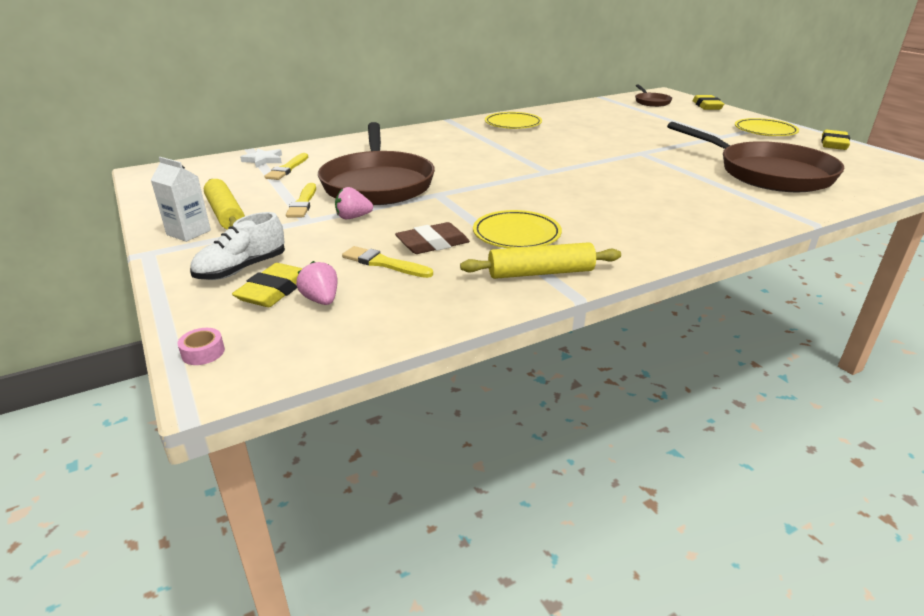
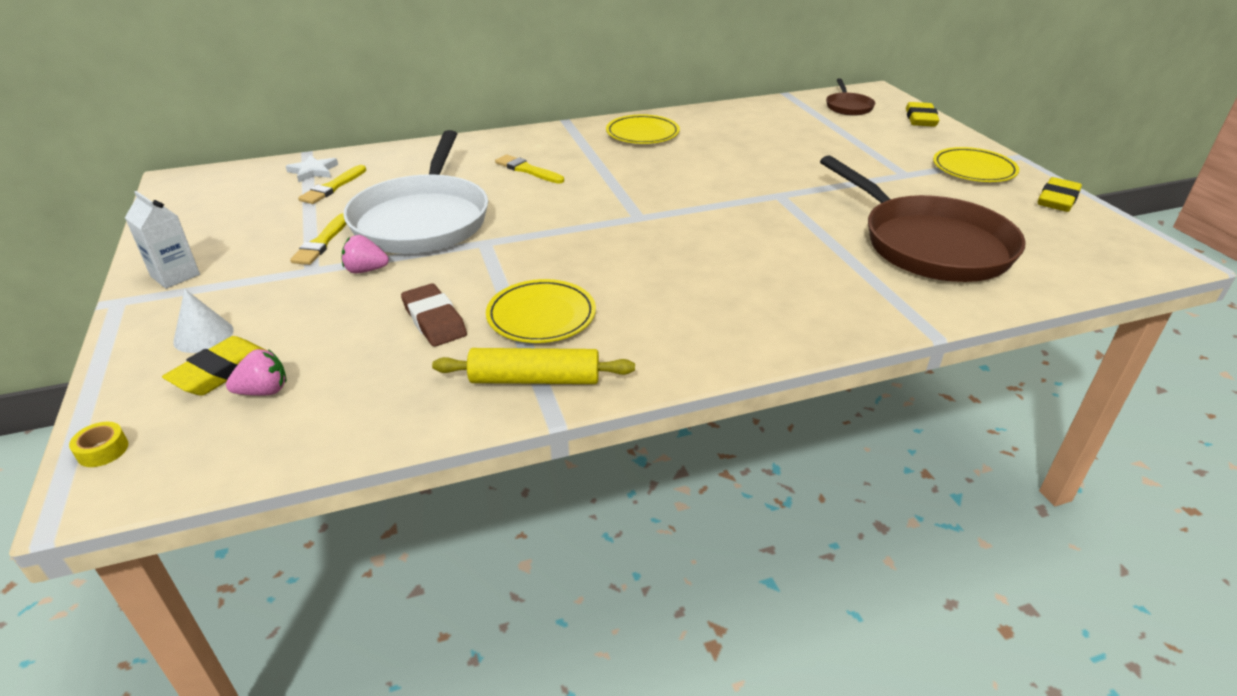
camera: 10 degrees right, 5 degrees up
pink tape [177,328,225,365] -> yellow tape [69,422,128,467]
white shoe [190,212,285,280] -> white cone [173,289,234,353]
yellow rolling pin [204,179,245,230] -> none
pink strawberry [296,261,338,305] -> pink strawberry turned 90 degrees clockwise [226,349,286,396]
brown pan [318,122,435,205] -> white pan [343,130,488,254]
yellow brush [342,246,433,278] -> yellow brush moved to [495,155,564,184]
brown eraser [395,222,470,254] -> brown eraser turned 75 degrees clockwise [401,284,467,347]

